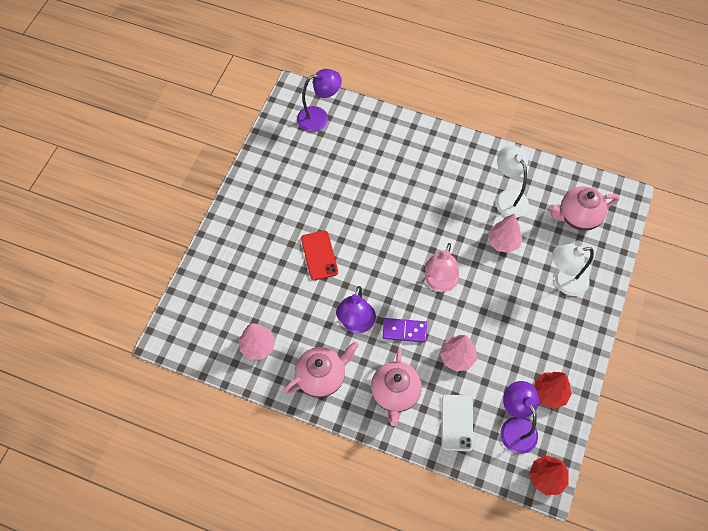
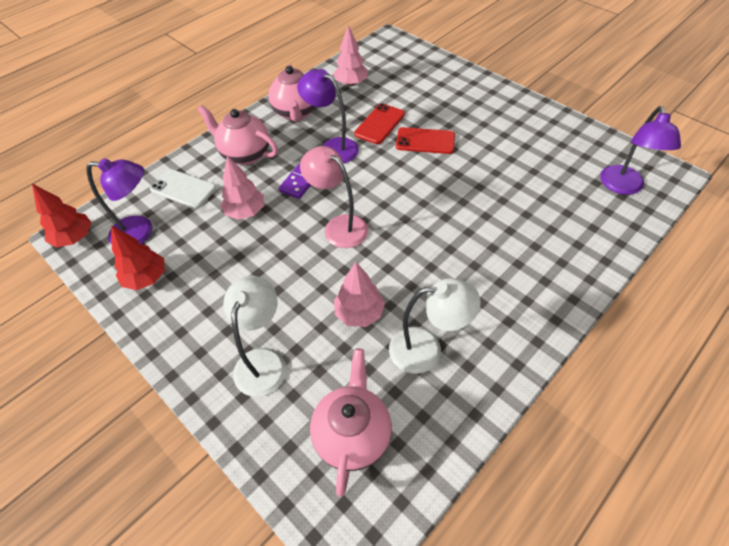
camera: 115 degrees right, 10 degrees down
none -> red phone [354,103,405,144]

